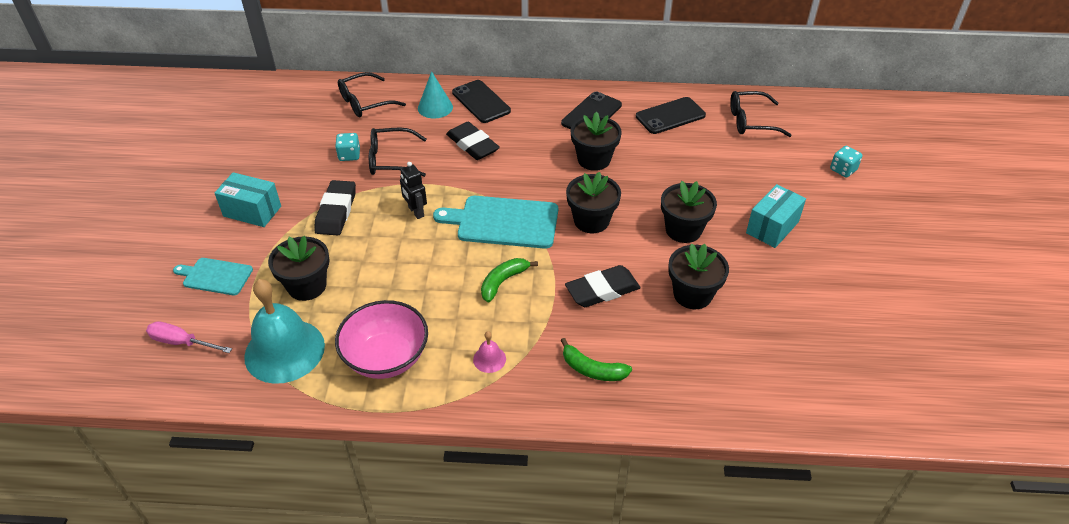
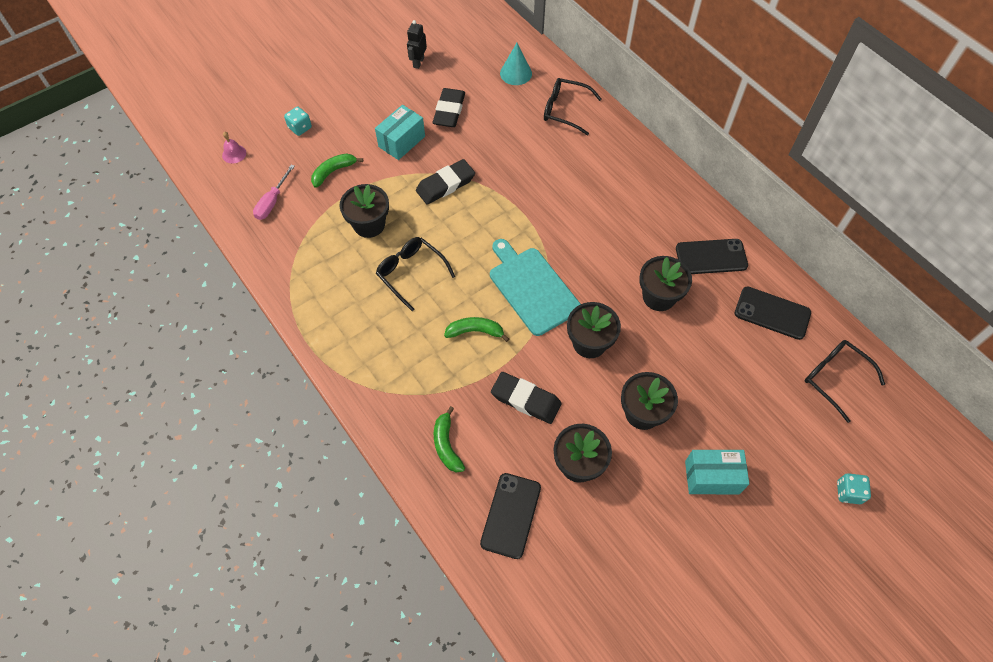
camera: 50 degrees right, 15 degrees up
pink screwdriver [146,321,232,353] -> pink screwdriver turned 135 degrees counterclockwise [253,165,295,220]
turquoise cutting board [173,258,253,295] -> green banana [311,153,363,188]
turquoise box [215,172,281,227] -> turquoise box turned 60 degrees clockwise [375,105,425,160]
turquoise bell [244,279,325,384] -> none
turquoise dice [335,133,360,161] -> turquoise dice moved to [284,106,312,136]
pink bowl [335,300,428,379] -> none
black glasses [369,128,427,177] -> black glasses moved to [376,237,455,311]
black robot [400,162,427,219] -> black robot moved to [407,20,427,69]
turquoise cone [418,71,453,118] -> turquoise cone moved to [500,43,532,85]
black eraser [446,122,500,160] -> black eraser moved to [433,88,465,127]
black phone [452,80,511,123] -> black phone moved to [480,473,541,559]
pink bell [473,331,506,373] -> pink bell moved to [222,132,246,164]

